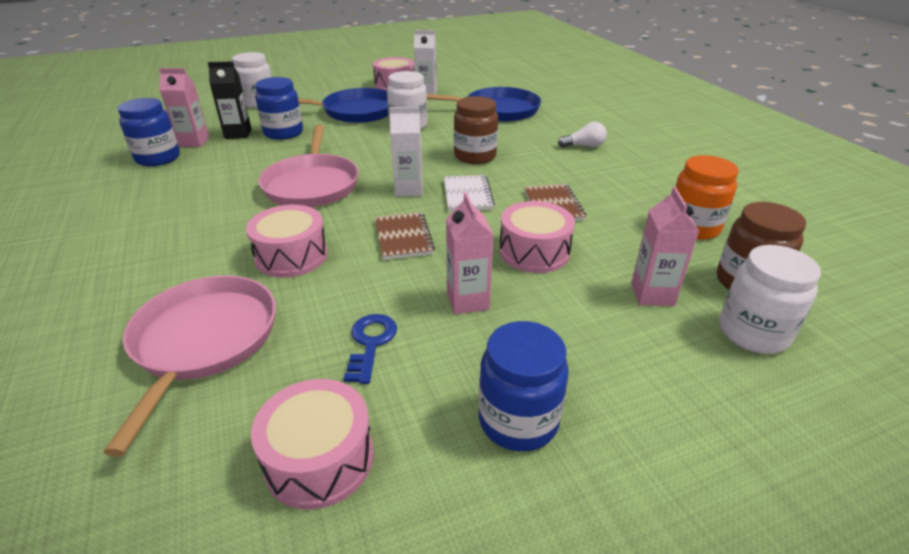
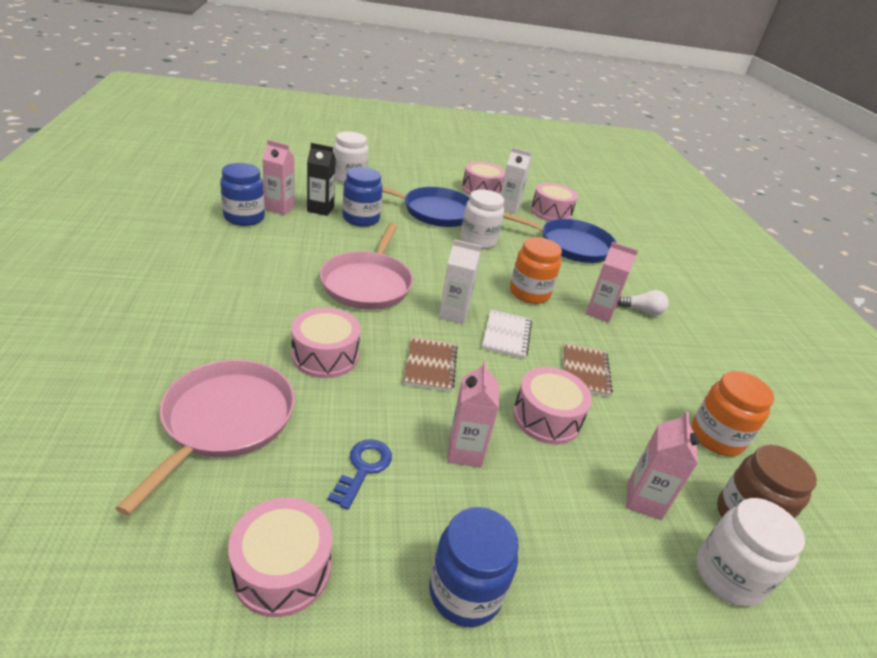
camera: 10 degrees right, 0 degrees up
brown jar [454,96,498,164] -> orange jar [510,237,562,304]
none -> pink drum [531,183,578,221]
none -> pink carton [586,242,638,323]

